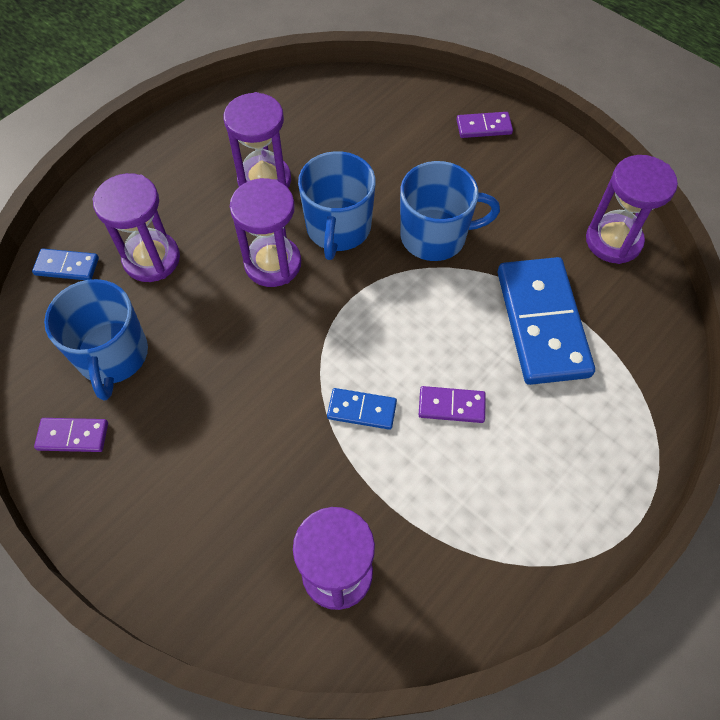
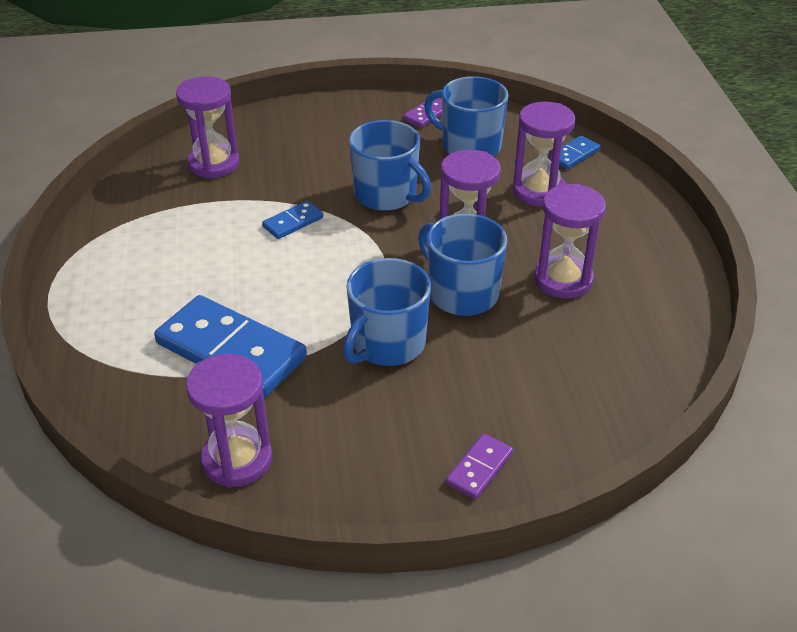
camera: 130 degrees right, 20 degrees down
purple domino [419,386,486,423] -> none
none -> blue mug [349,120,431,211]

